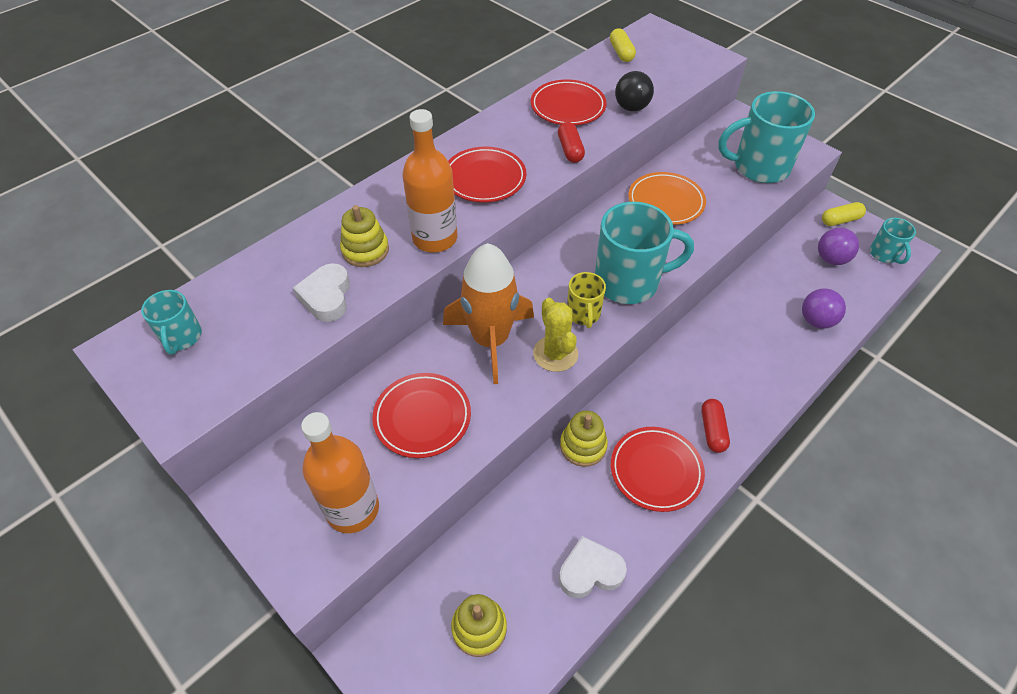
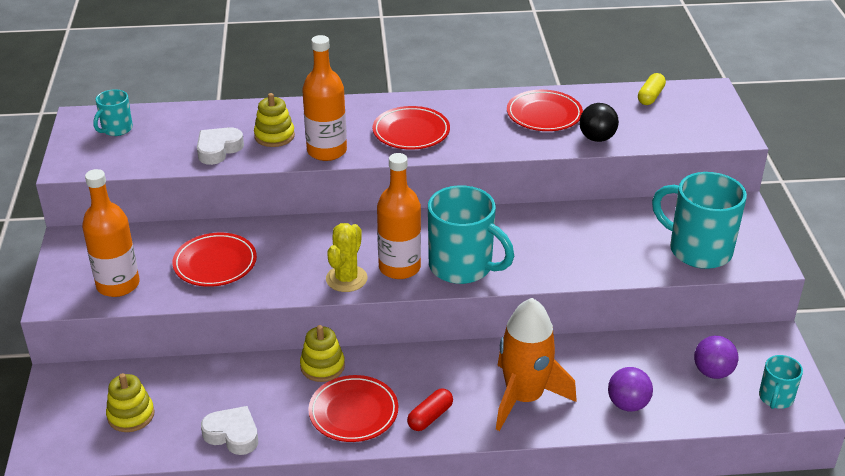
camera: 40 degrees right, 15 degrees down
orange rocket [443,243,534,384] -> orange rocket moved to [496,298,577,431]
red capsule [558,122,585,163] -> none
yellow mug [567,272,606,328] -> orange bottle [377,153,421,279]
orange plate [628,172,706,225] -> none
yellow capsule [822,202,866,226] -> none

